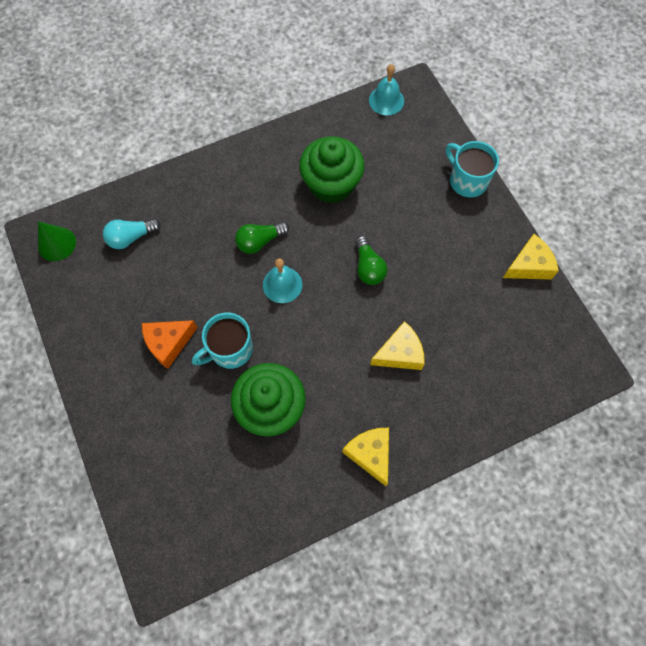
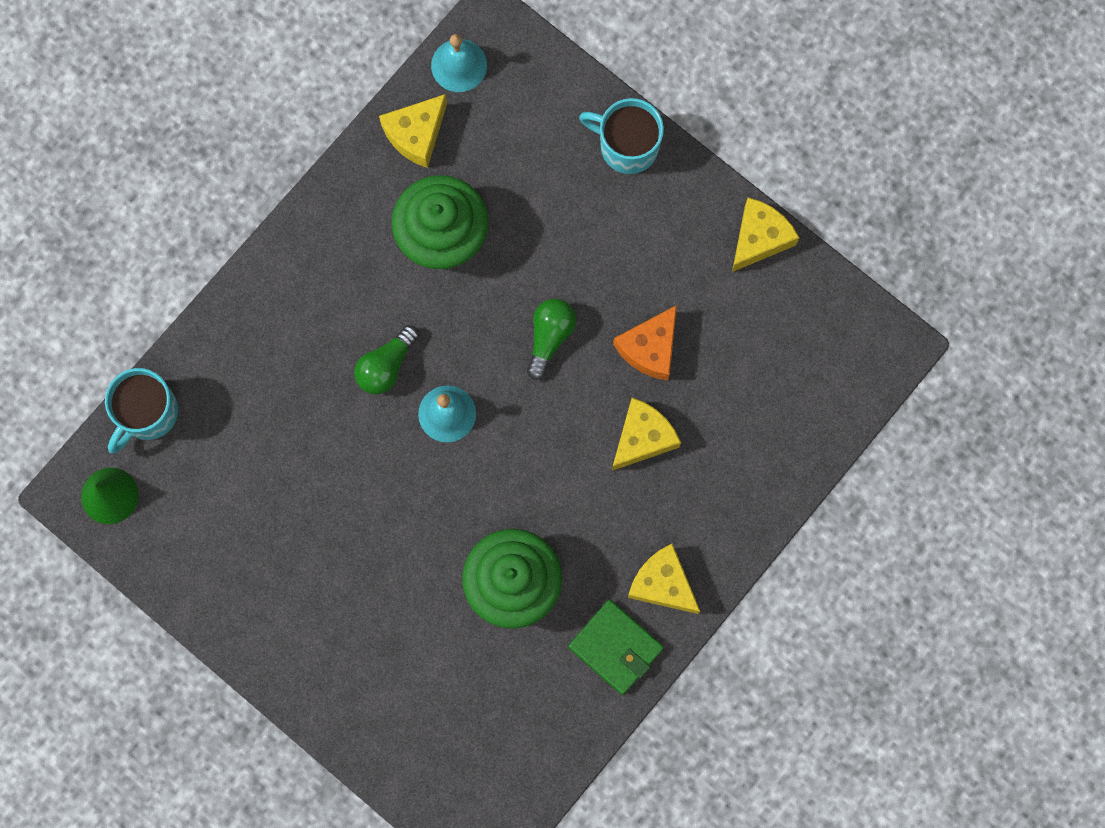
camera: 25 degrees left, 10 degrees up
turquoise light bulb [103,218,161,249] -> none
orange cheese [142,320,198,369] -> orange cheese moved to [613,305,677,381]
turquoise mug [192,313,253,369] -> turquoise mug moved to [105,368,178,454]
green light bulb [355,236,387,285] -> green light bulb turned 120 degrees counterclockwise [527,298,576,380]
none -> yellow cheese [379,94,447,168]
none -> green wallet [568,600,664,695]

